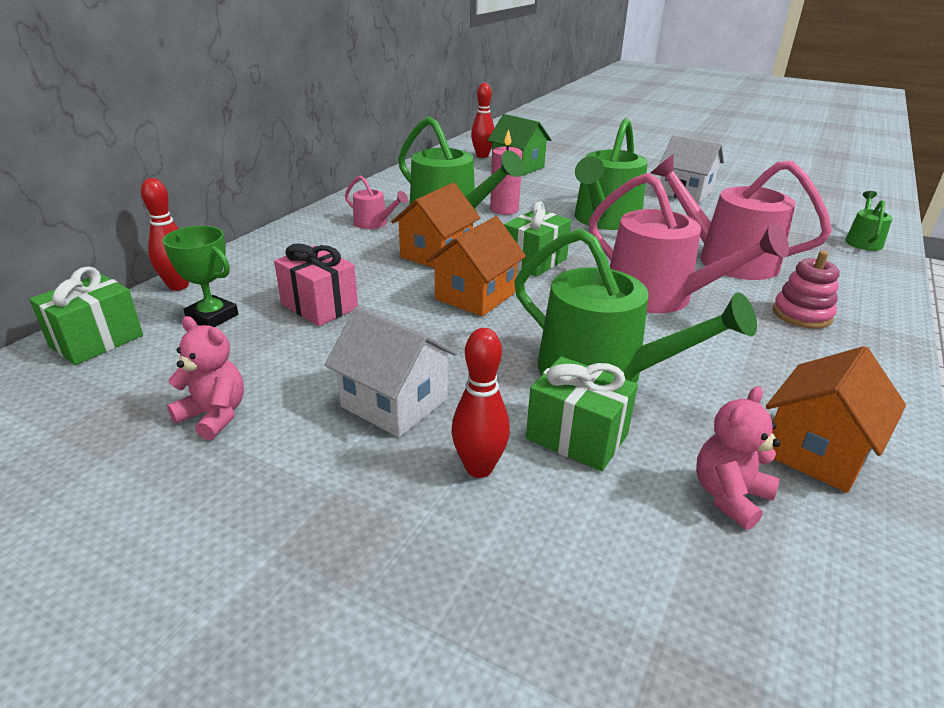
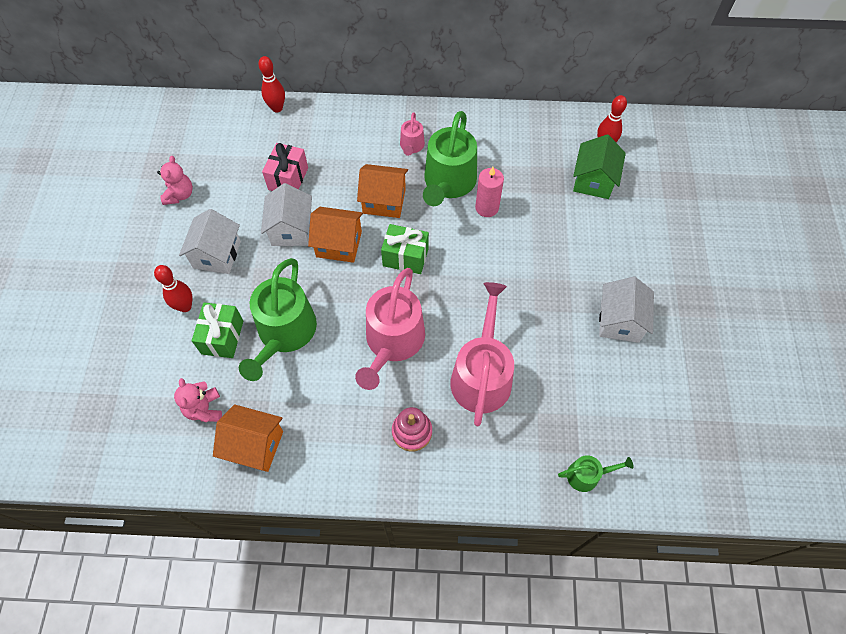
camera: 65 degrees right, 30 degrees up
green gift [29,266,143,365] -> none
green trophy [162,226,238,327] -> none
green watering can [575,118,648,230] -> none
pink teddy bear [696,386,781,530] -> pink teddy bear turned 120 degrees counterclockwise [174,378,222,423]
none -> white house [261,183,312,246]

